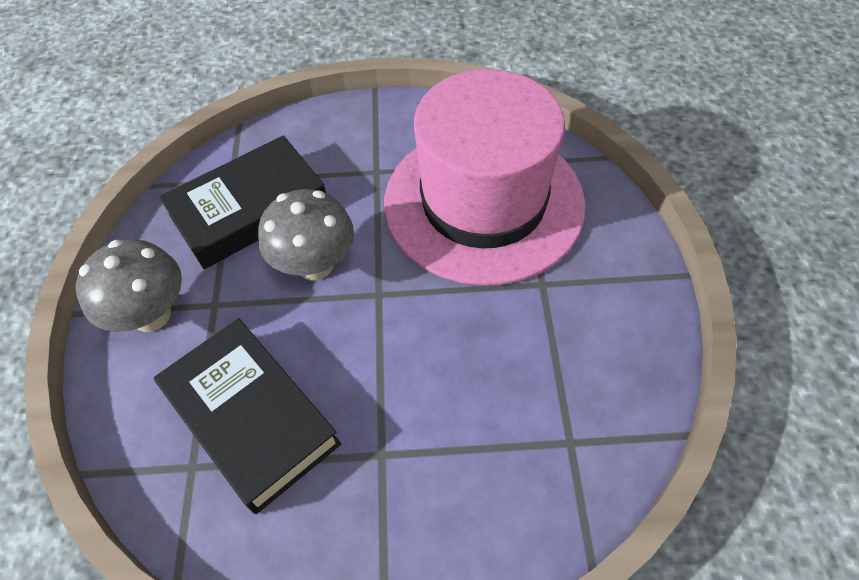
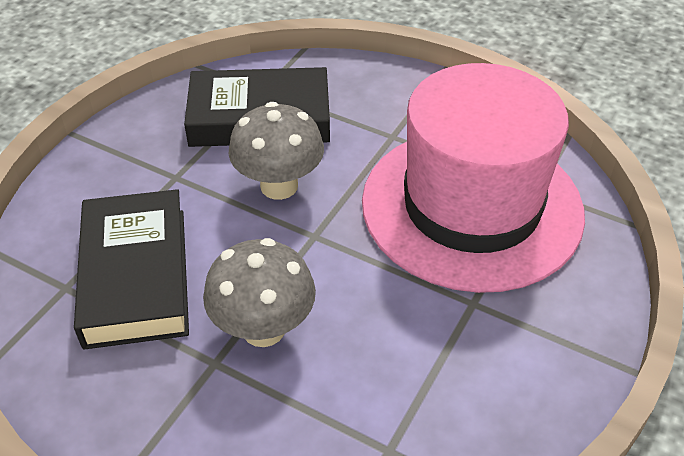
camera: 30 degrees right, 10 degrees down
grey mushroom [76,239,182,332] -> grey mushroom moved to [203,238,316,347]

